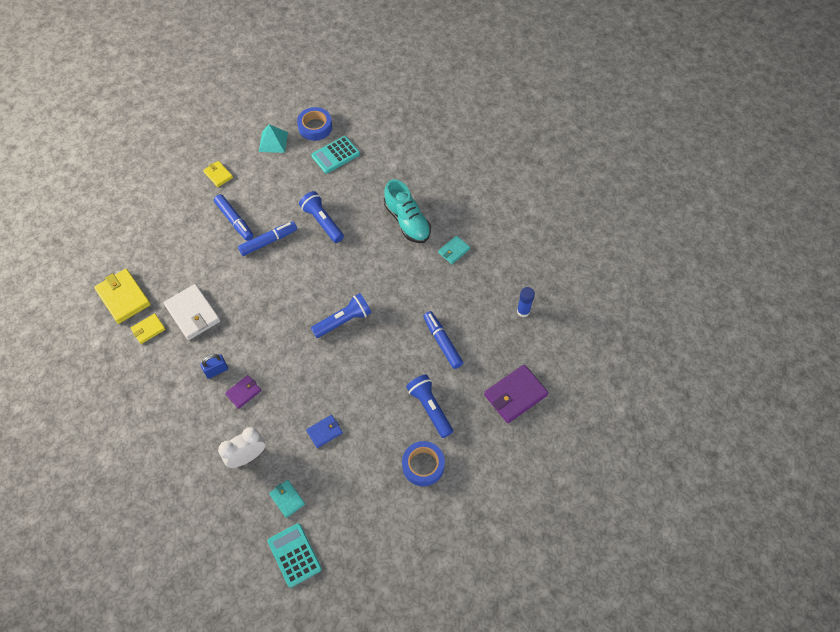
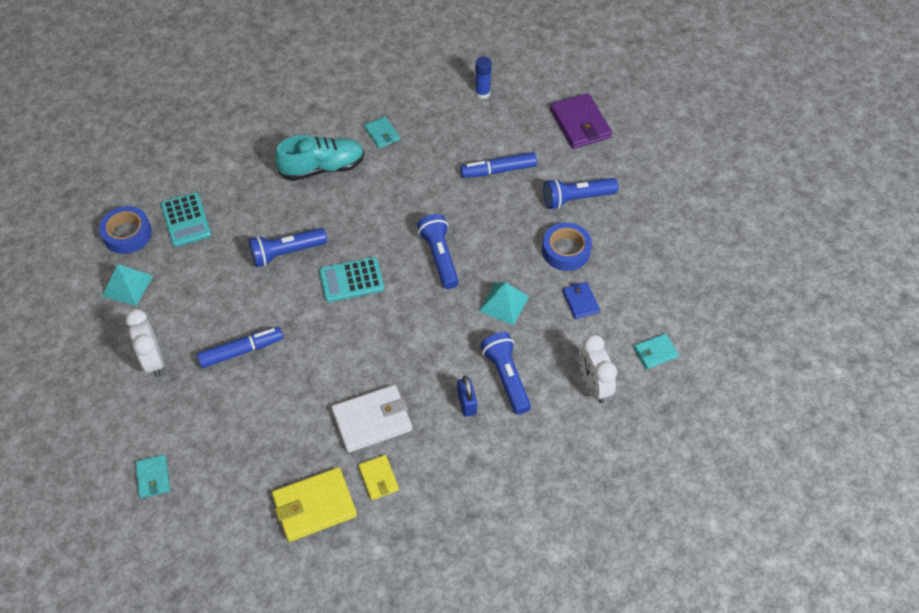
camera: 75 degrees left, 5 degrees down
yellow wallet [203,161,233,187] -> white clock [125,309,164,377]
purple wallet [225,375,261,409] -> blue flashlight [481,332,531,414]
blue marker [238,221,297,256] -> none
turquoise calculator [268,523,322,588] -> turquoise calculator moved to [319,257,384,302]
blue tape [402,441,445,486] -> blue tape moved to [542,222,592,271]
none -> turquoise wallet [135,455,170,499]
none -> turquoise pyramid [479,282,529,326]

